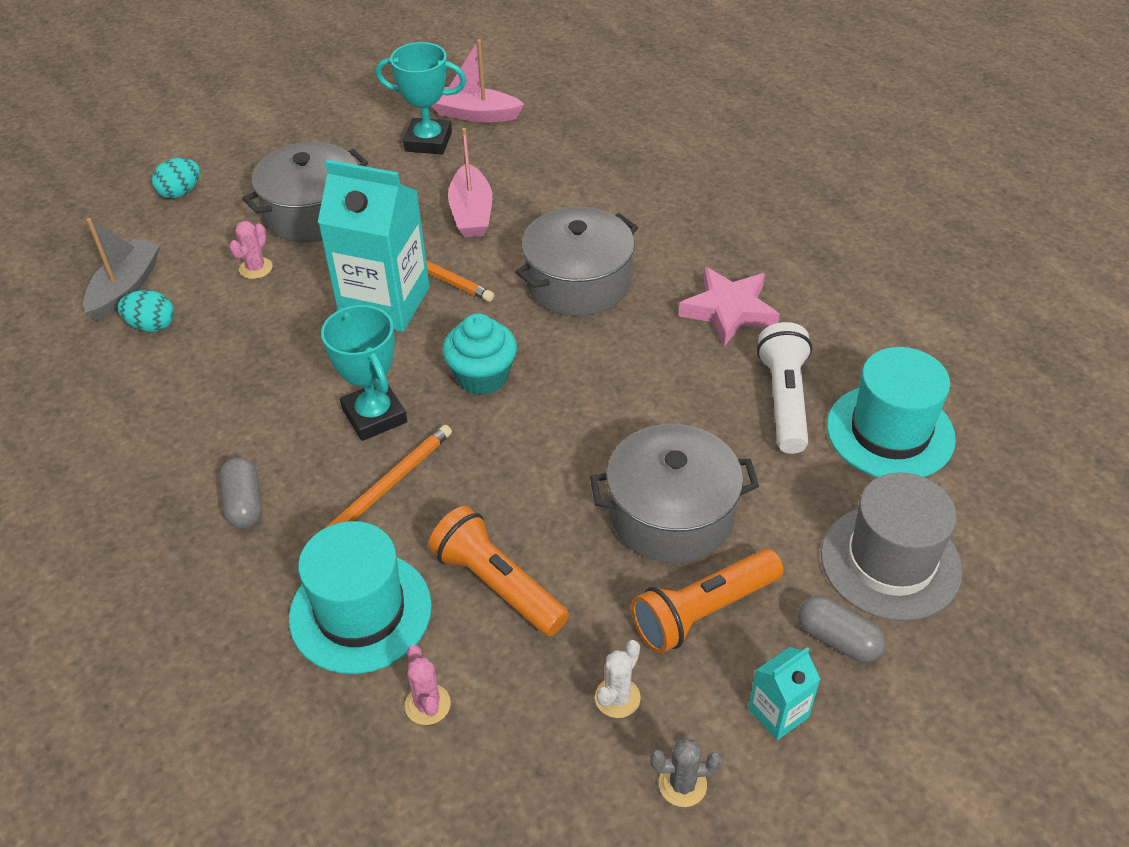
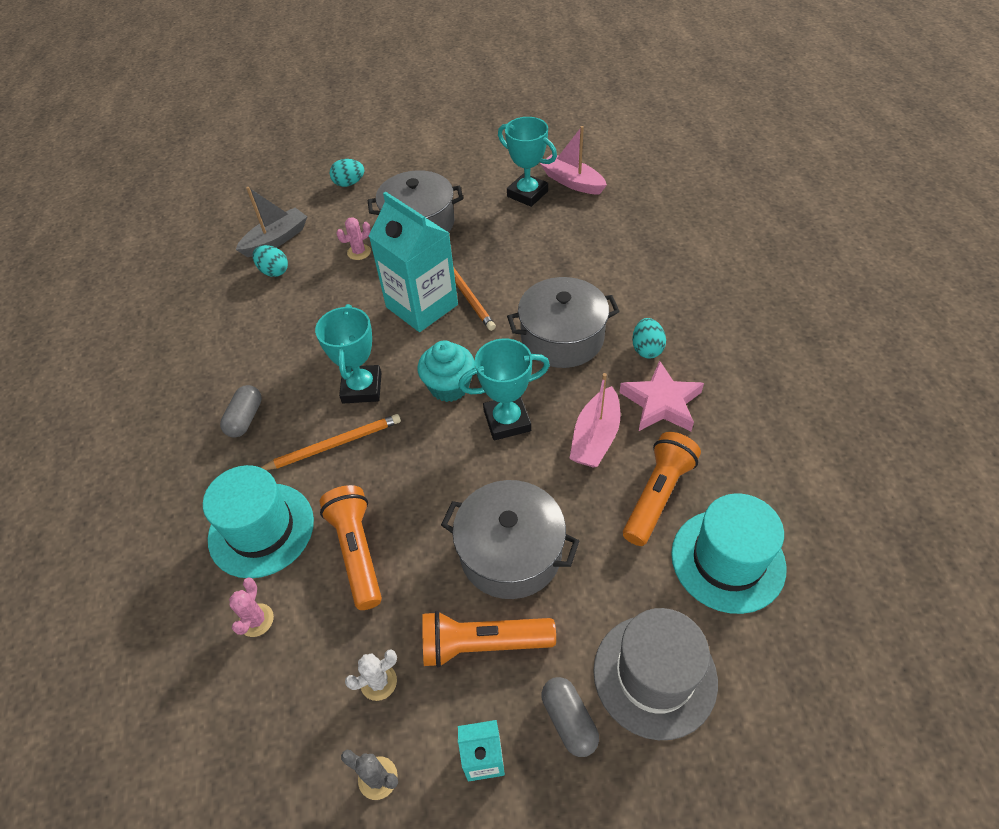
camera: 30 degrees right, 5 degrees up
pink boat [448,128,492,237] -> pink boat moved to [569,373,620,468]
white flashlight [757,322,812,454] -> orange flashlight [623,432,701,546]
none -> turquoise trophy [458,339,550,440]
none -> turquoise egg [632,318,666,359]

